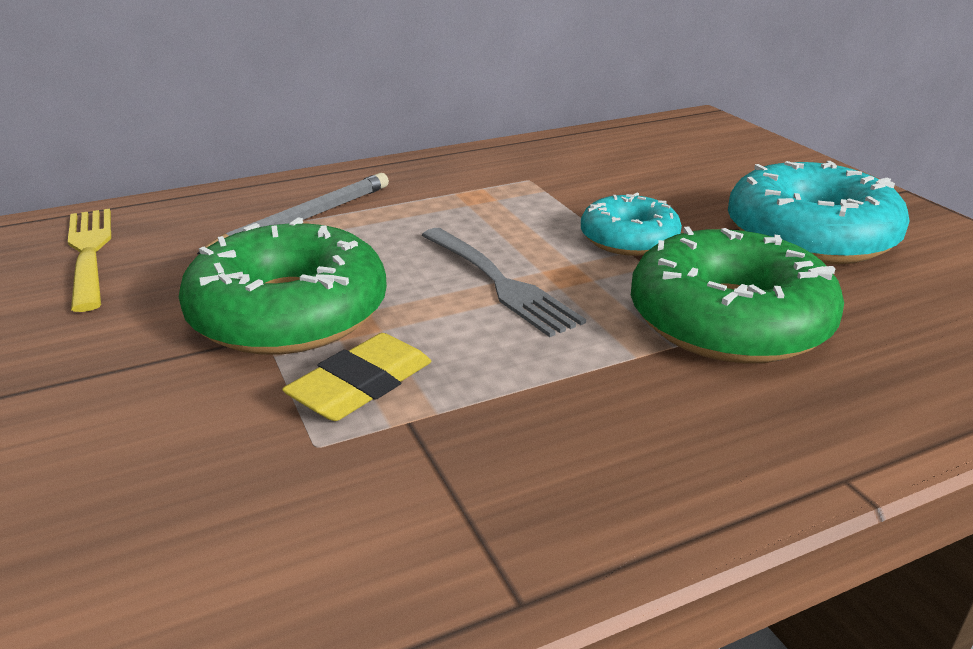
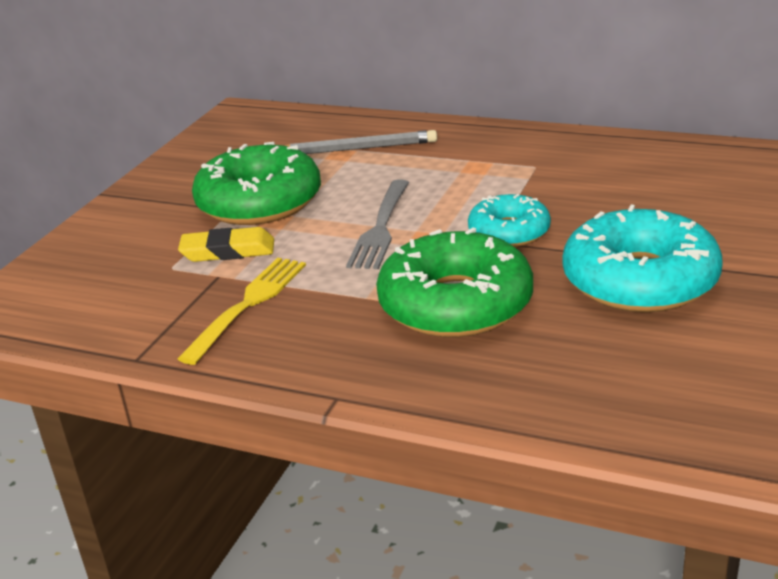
camera: 50 degrees right, 0 degrees up
yellow fork [68,209,111,312] -> yellow fork moved to [177,258,306,365]

